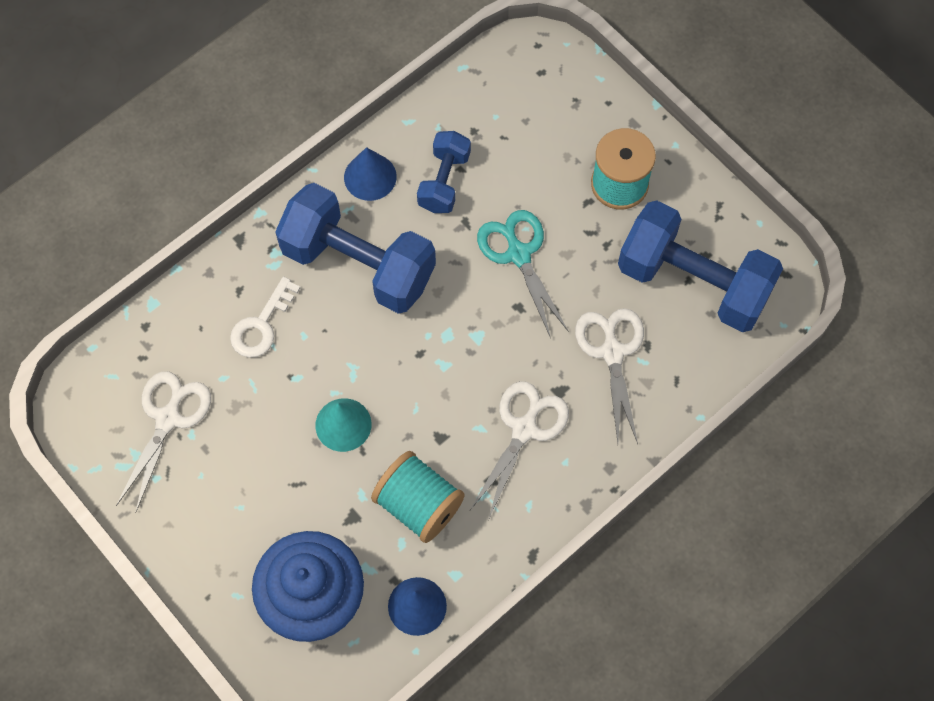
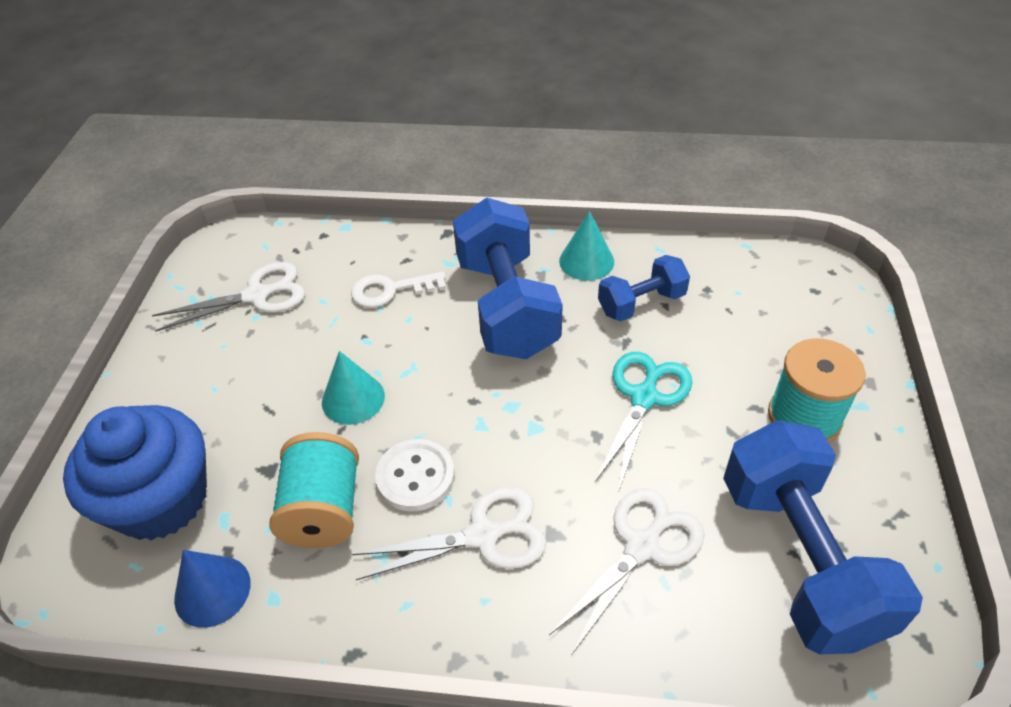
camera: 50 degrees right, 20 degrees down
blue cone [344,147,397,201] -> turquoise cone [559,211,614,281]
none -> white button [375,439,455,511]

